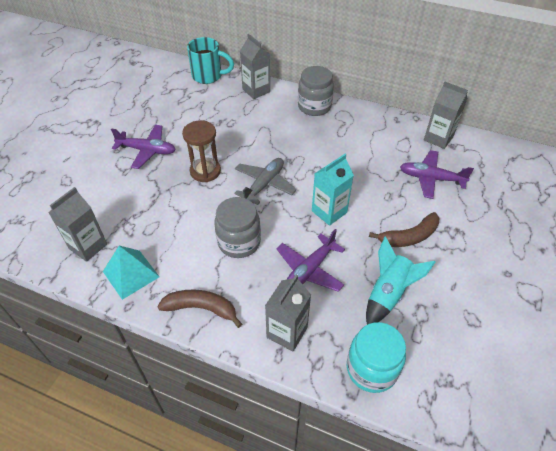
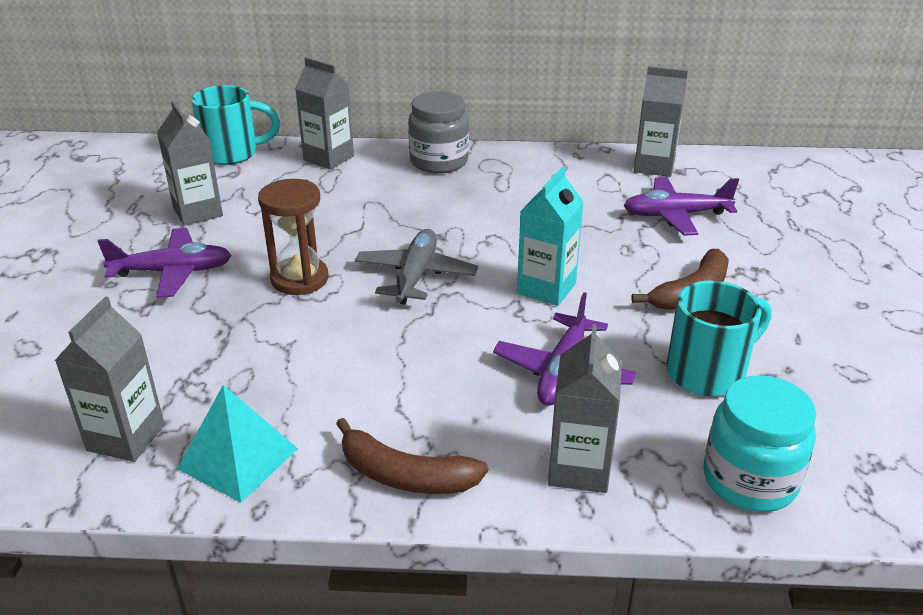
camera: 20 degrees left, 15 degrees down
brown banana [157,290,242,328] -> brown banana turned 150 degrees counterclockwise [336,418,488,494]
grey jar [214,197,261,258] -> none
turquoise rocket [366,236,436,325] -> turquoise mug [666,280,772,396]
none -> grey carton [157,101,223,226]

